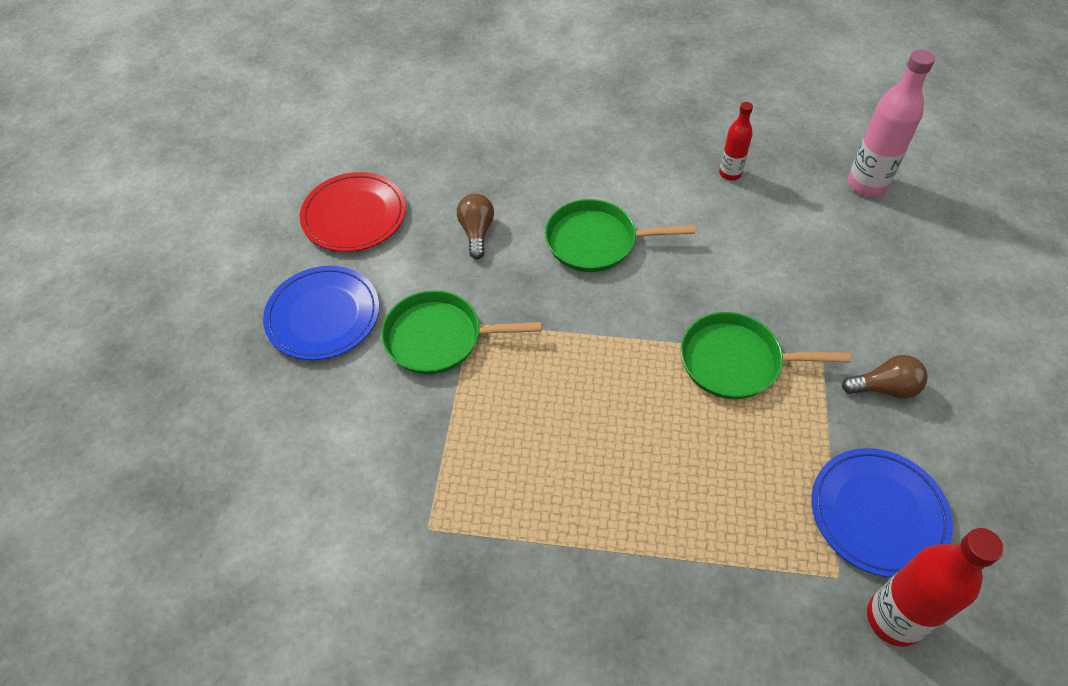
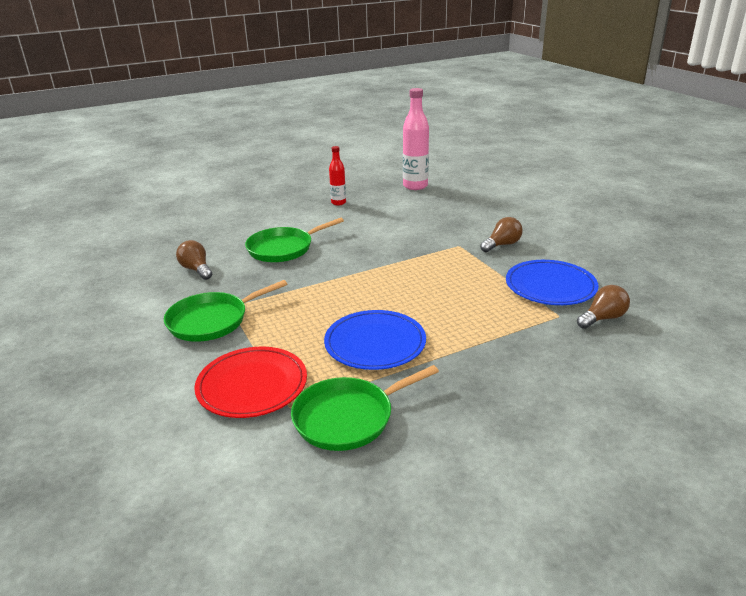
camera: 35 degrees left, 25 degrees down
blue plate [263,266,379,360] -> blue plate moved to [324,310,426,370]
red plate [300,172,406,252] -> red plate moved to [194,347,307,418]
green pan [680,312,851,399] -> green pan moved to [291,365,439,451]
red bottle [867,528,1004,647] -> brown light bulb [577,285,630,329]

